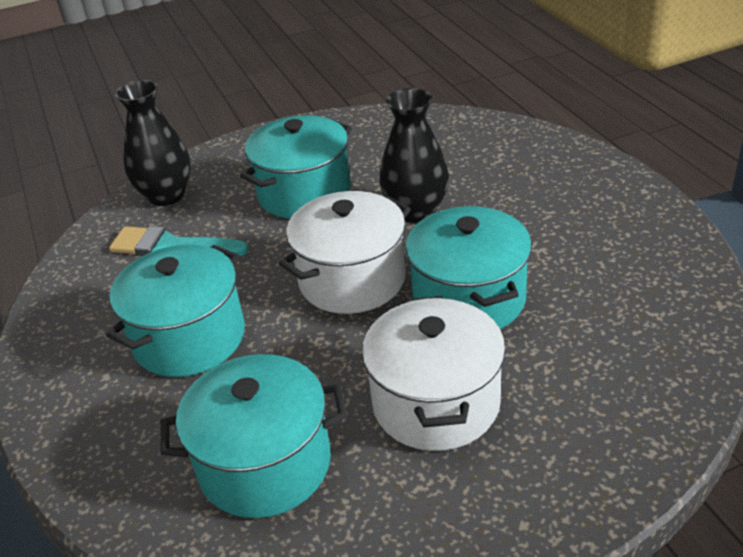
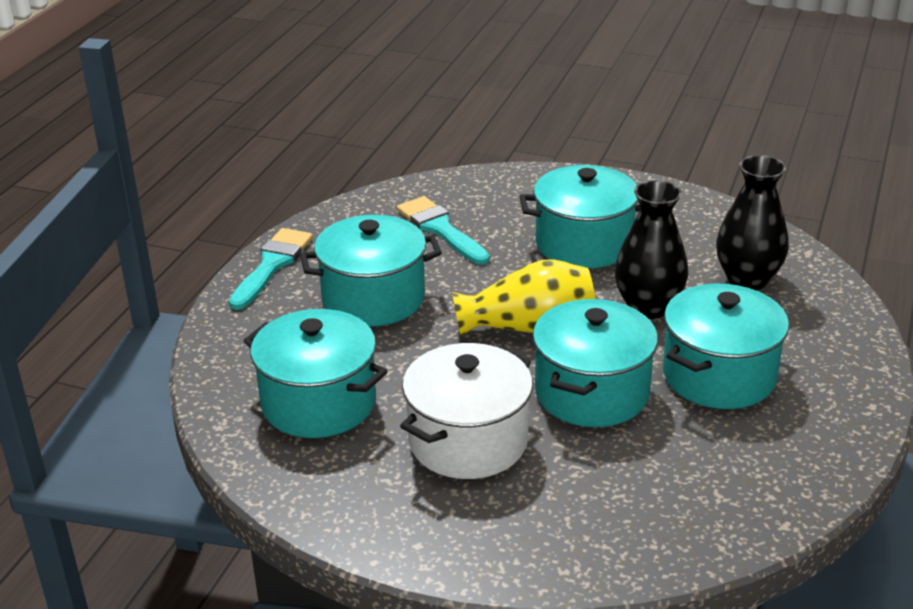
camera: 40 degrees right, 5 degrees down
black vase [115,80,191,206] -> black vase moved to [716,155,789,290]
white pot [279,191,411,314] -> yellow vase [452,259,595,337]
none -> turquoise brush [229,228,313,310]
none -> turquoise pot [663,284,789,409]

